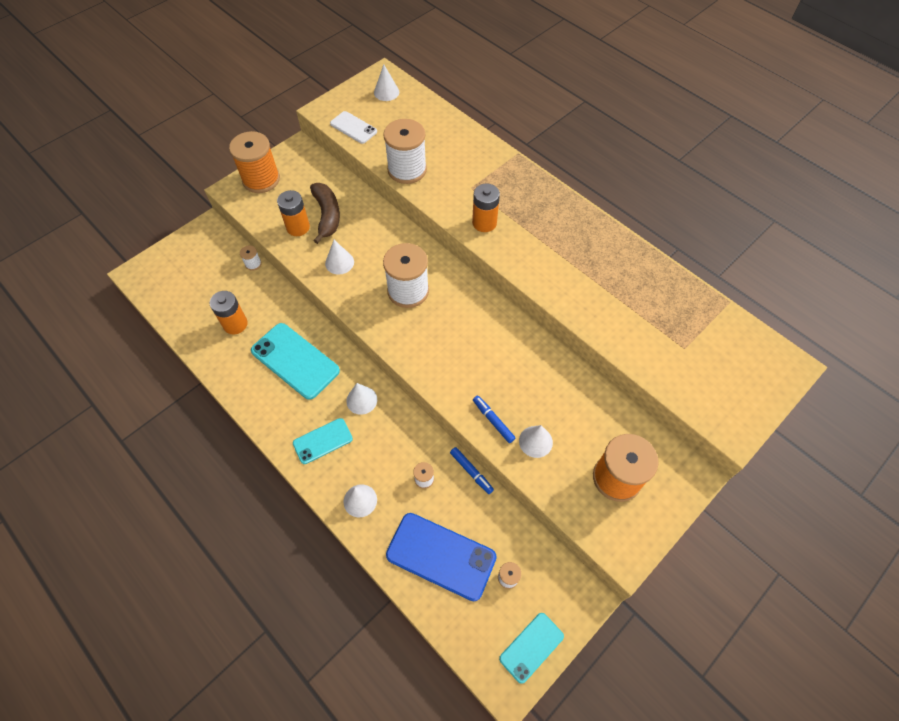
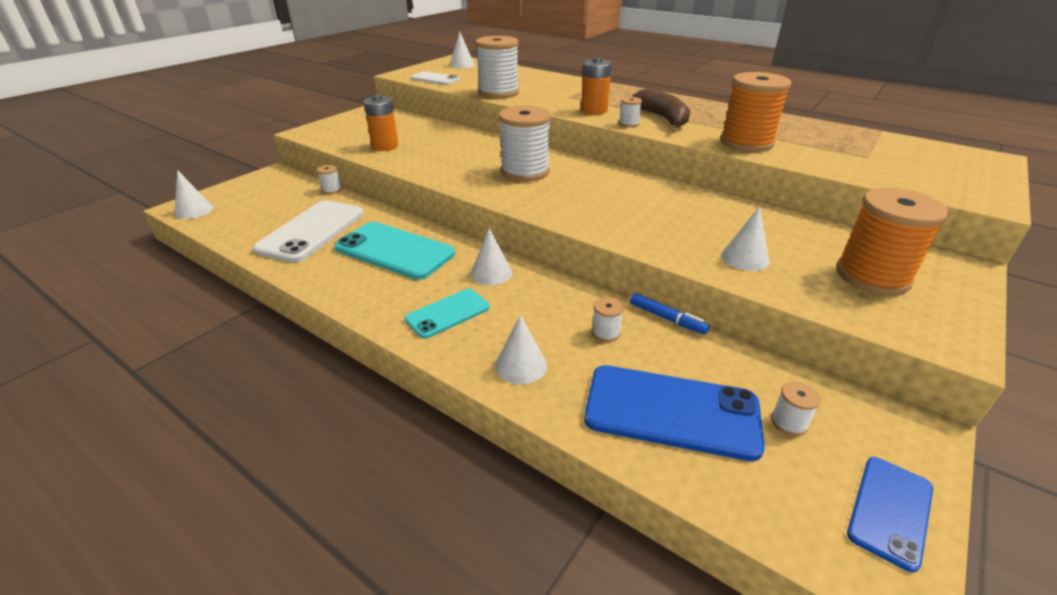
camera: 10 degrees left, 25 degrees down
orange battery [210,291,248,335] -> white phone [253,200,364,263]
orange spool [229,131,280,193] -> orange spool moved to [720,72,791,152]
brown banana [310,183,340,244] -> brown banana moved to [632,88,690,127]
white cone [325,240,354,275] -> white cone moved to [174,170,213,219]
blue marker [473,396,515,443] -> none
turquoise phone [499,613,564,684] -> blue phone [847,457,933,572]
none -> white spool [619,97,642,127]

